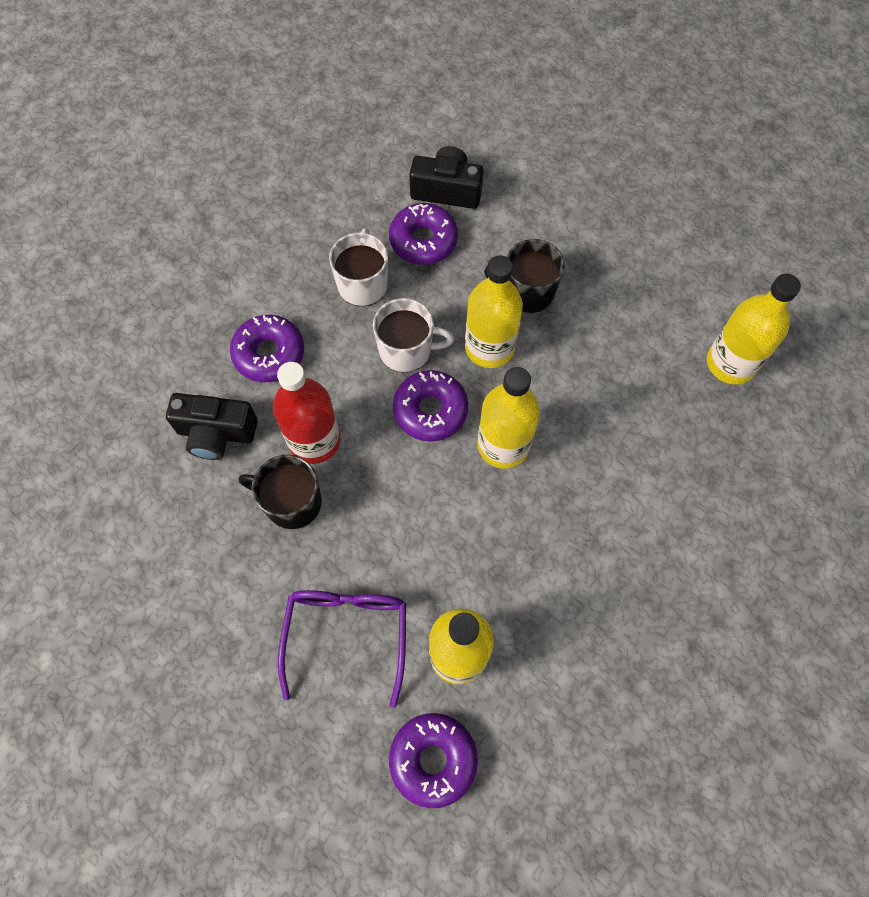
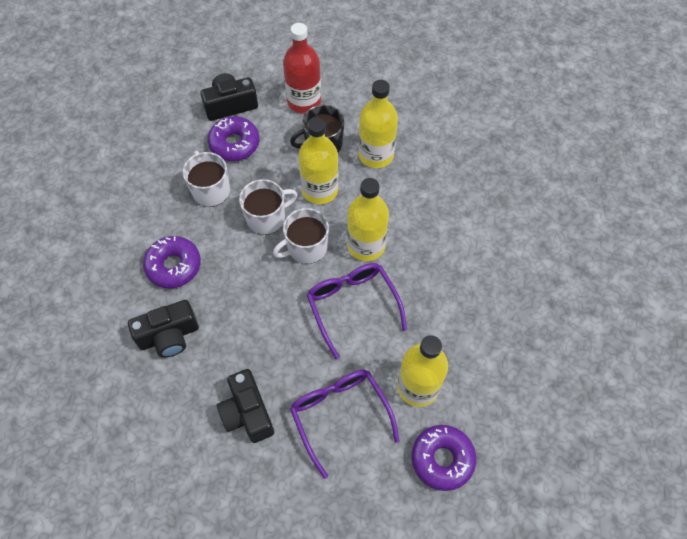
camera: 30 degrees left, 5 degrees down
black mug [239,454,322,529] -> none
red bottle [273,362,340,464] -> red bottle moved to [283,23,321,114]
purple donut [393,370,468,441] -> white mug [273,208,329,264]
yellow bottle [707,274,801,385] -> yellow bottle moved to [358,80,398,168]
none -> black camera [217,369,274,443]
none -> purple glasses [307,263,407,359]

